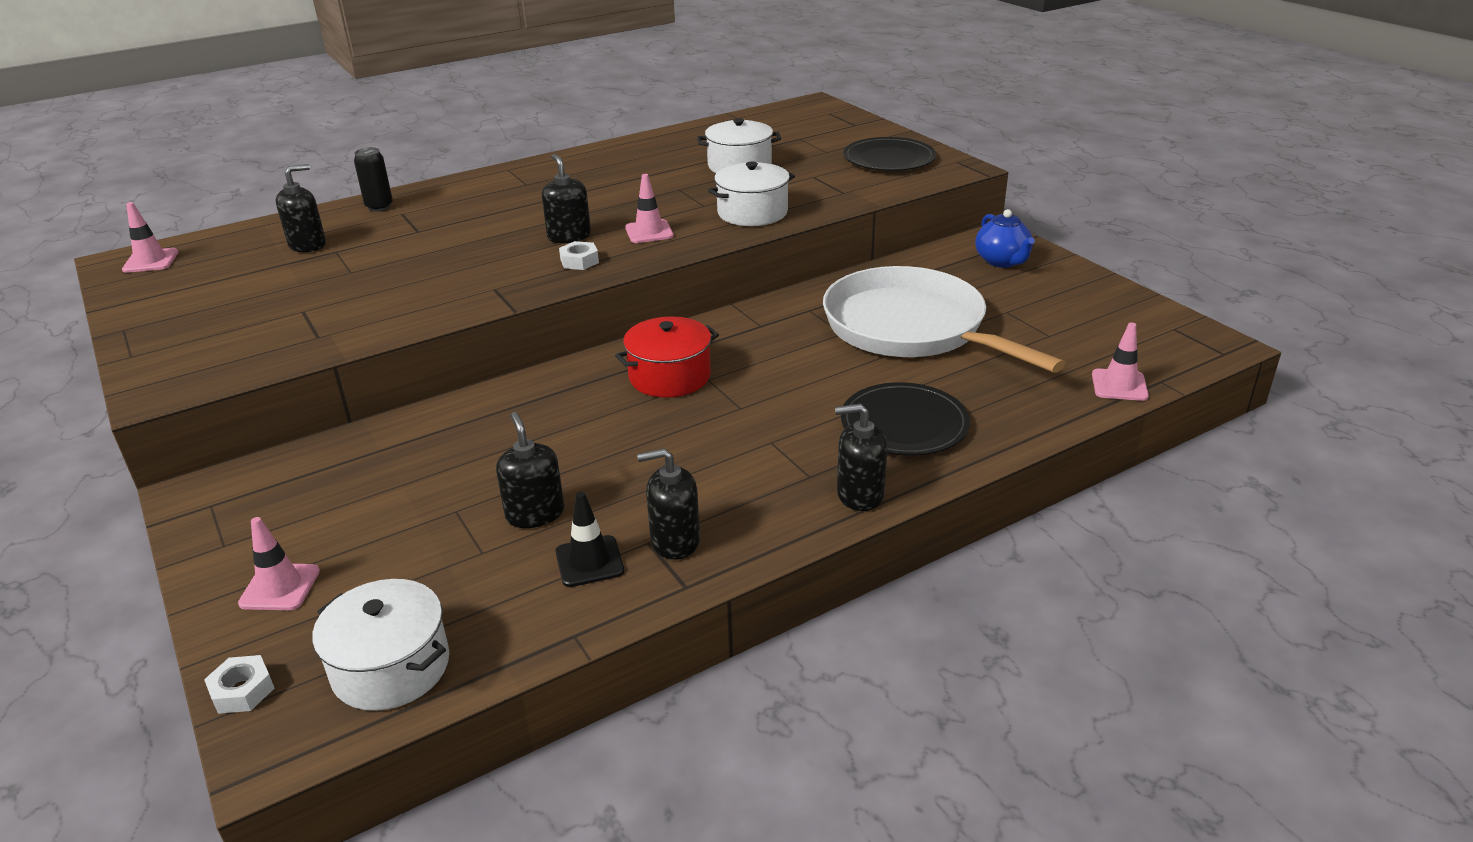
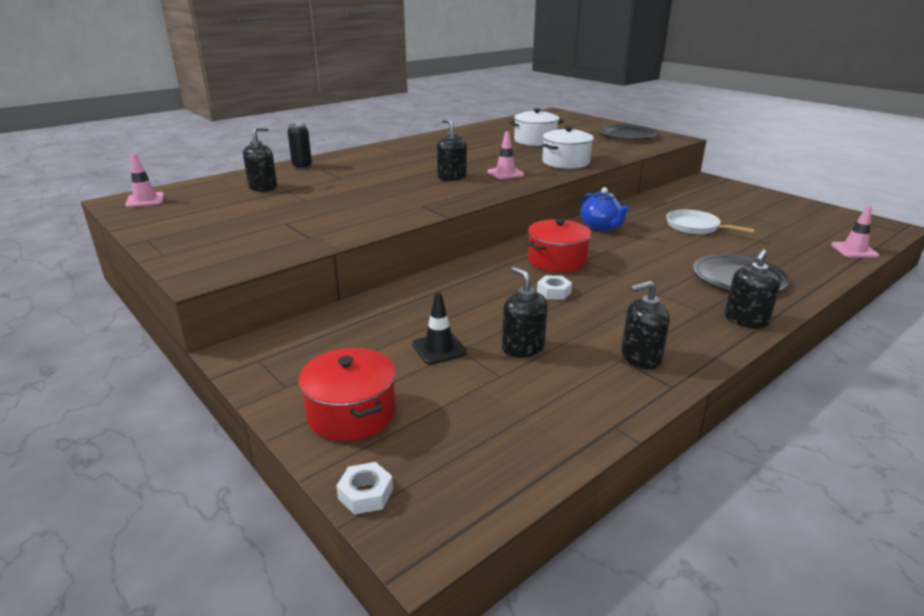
camera: 10 degrees left, 5 degrees down
pink traffic cone [238,517,320,610] -> red pot [298,348,395,441]
white pot [312,579,449,711] -> none
black traffic cone [555,491,624,587] -> black traffic cone moved to [412,292,467,365]
white nut [559,241,599,270] -> white nut moved to [537,275,572,300]
white pan [823,266,1065,373] -> white pan [667,210,756,234], size x0.48
black soap dispenser [835,404,887,511] -> black soap dispenser turned 45 degrees counterclockwise [725,249,780,329]
blue teapot [975,209,1035,268] -> blue teapot moved to [581,187,629,231]

